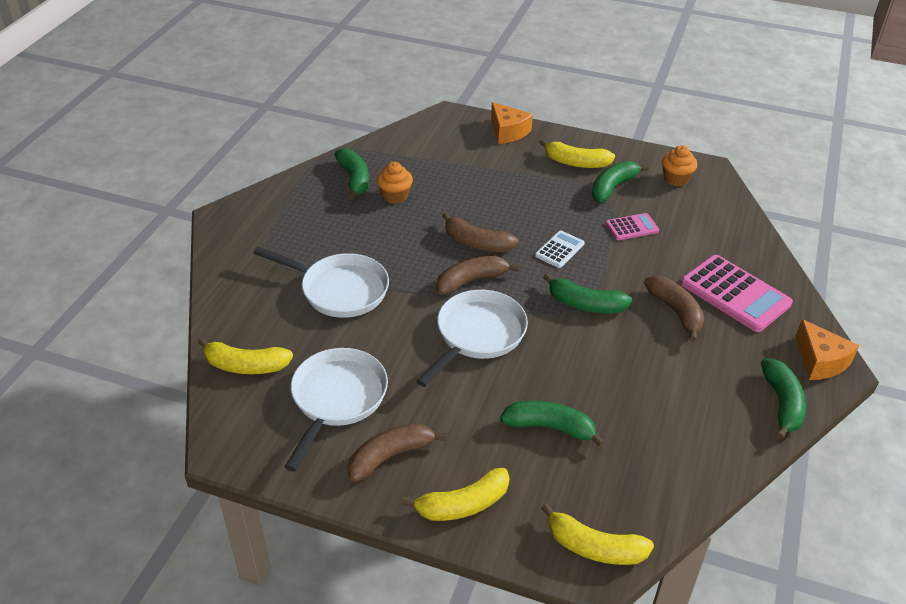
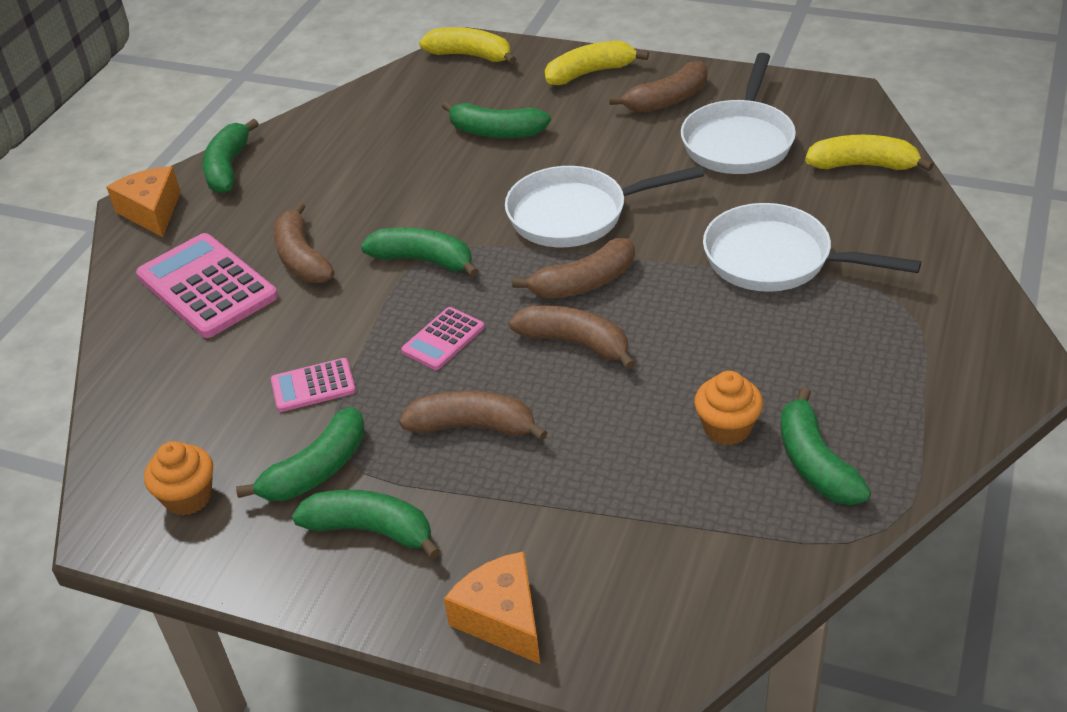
camera: 175 degrees left, 0 degrees up
white pan [416,290,528,387] -> white pan turned 45 degrees clockwise [505,166,704,247]
white calculator [535,230,585,268] -> pink calculator [401,307,484,370]
yellow banana [539,139,615,168] -> green banana [292,490,440,559]
none -> brown banana [399,391,548,441]

